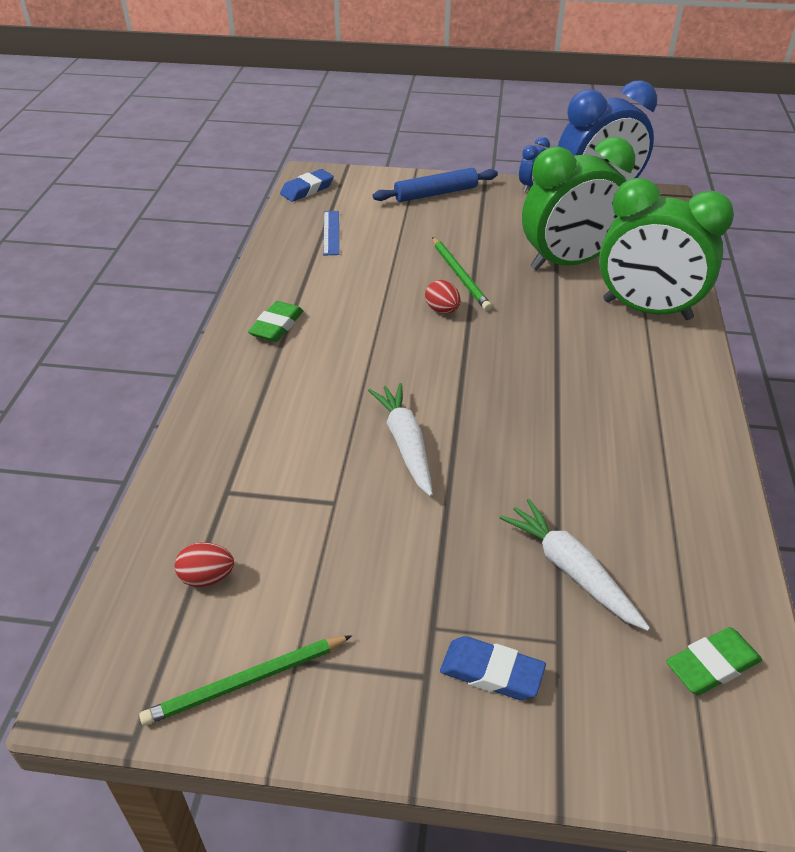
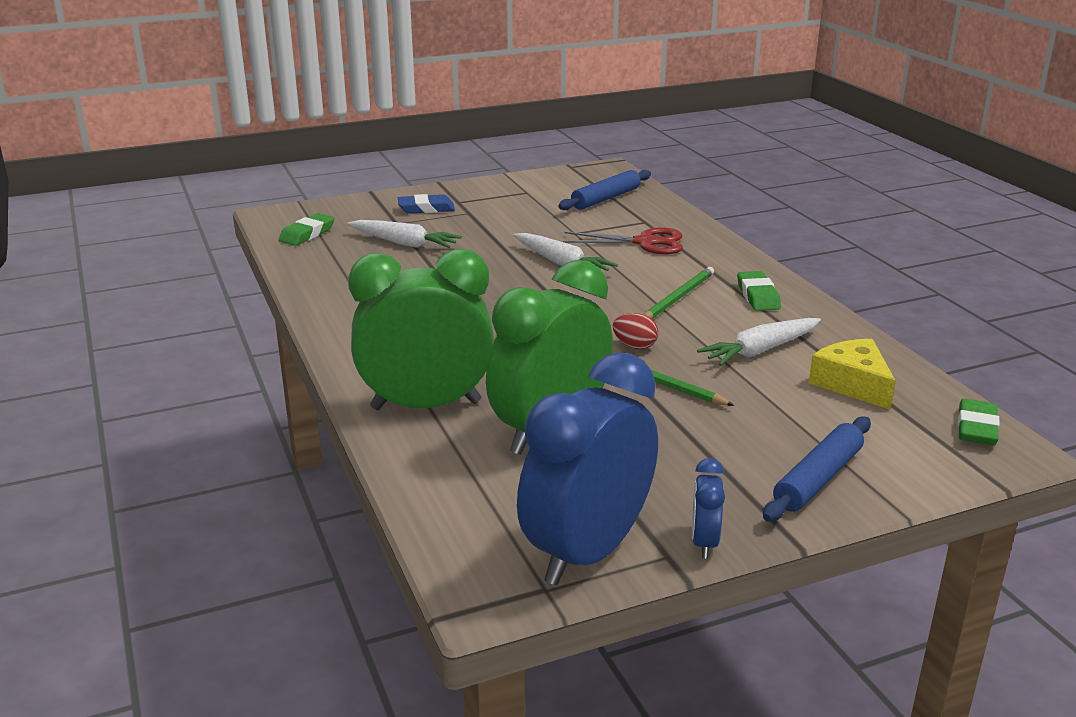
camera: 150 degrees right, 15 degrees down
green pencil [139,635,352,726] -> green pencil moved to [644,267,714,319]
red egg [175,542,234,587] -> blue rolling pin [558,170,651,210]
blue eraser [280,169,334,202] -> green eraser [958,399,1000,445]
blue ruler [323,211,339,255] -> yellow cheese [809,339,896,410]
none -> red scissors [563,227,683,254]
none -> white carrot [697,318,821,366]

